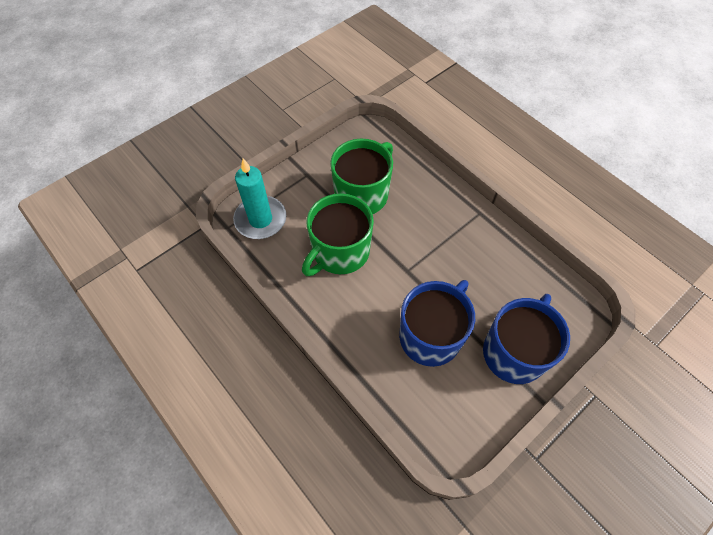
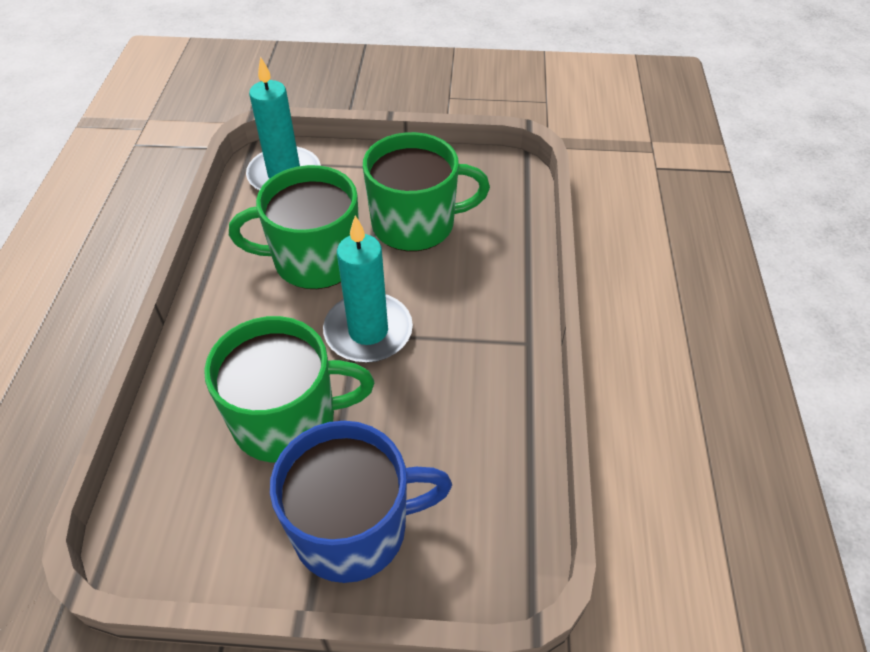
camera: 45 degrees right, 10 degrees down
blue mug [399,280,475,367] -> green mug [204,316,374,462]
none -> turquoise candle [323,215,413,363]

